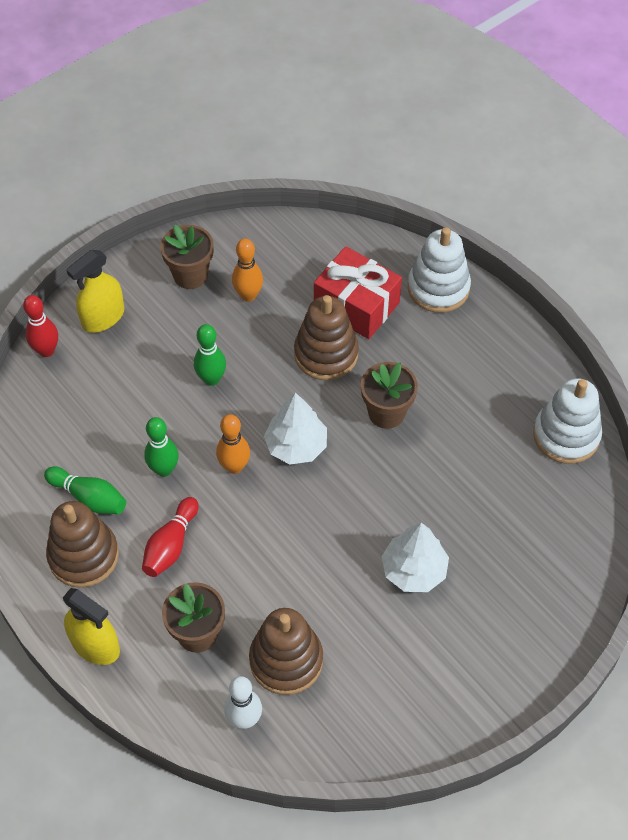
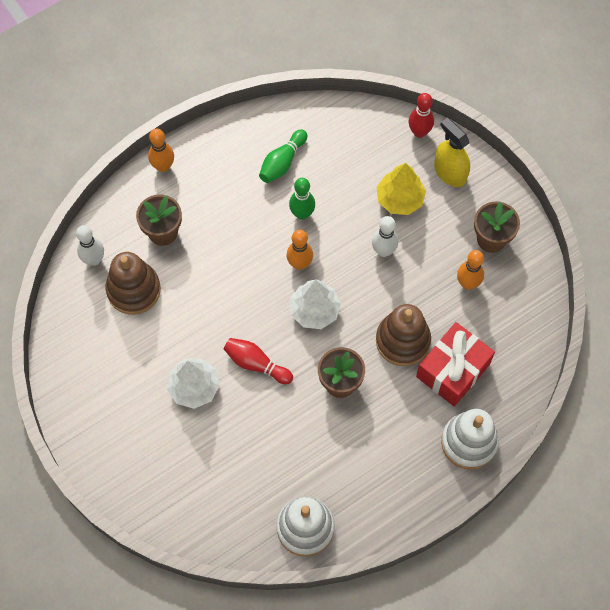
camera: 95 degrees right, 10 degrees up
brown stacking toy [46,501,119,588] -> none
yellow spray bottle [63,588,120,665] -> orange bowling pin [148,129,174,172]
red bowling pin [142,497,199,577] -> red bowling pin moved to [224,338,293,384]
green bowling pin [194,324,226,386] -> white bowling pin [372,216,398,257]
none -> yellow tree [377,163,426,215]

